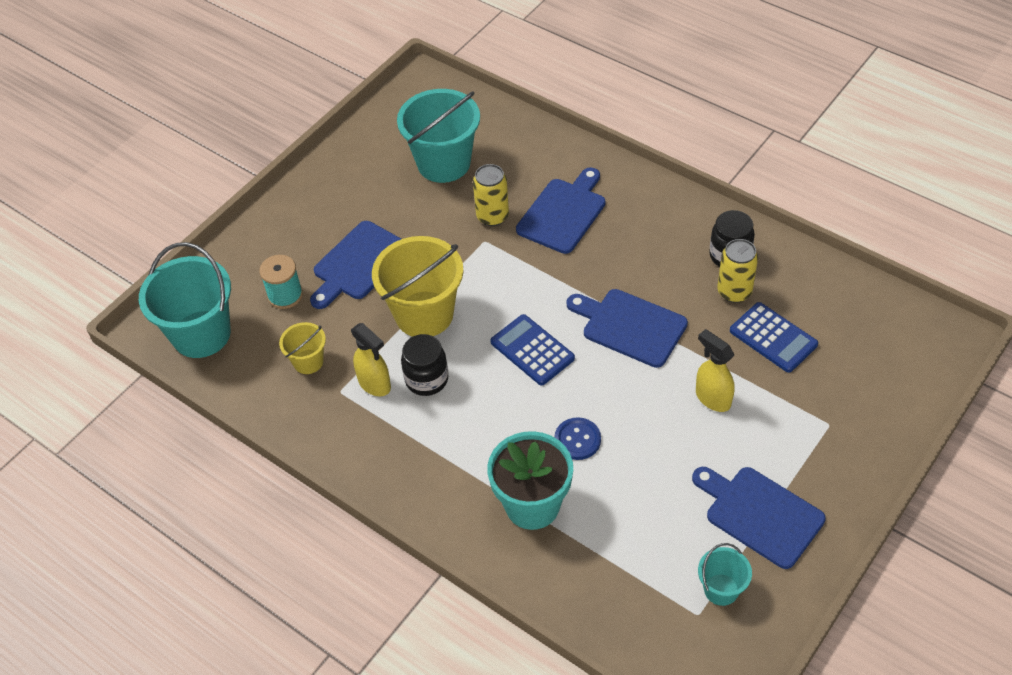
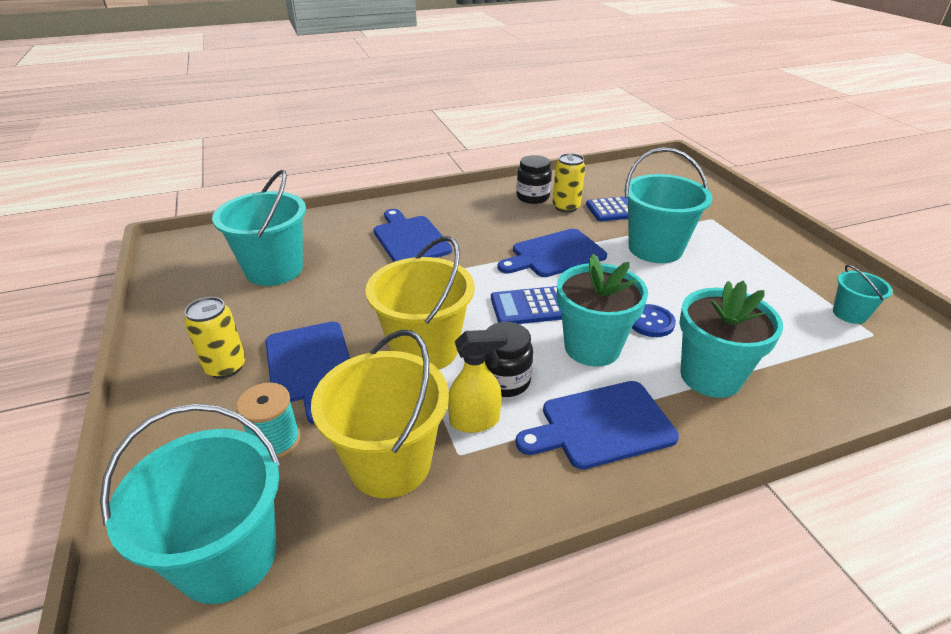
camera: 60 degrees left, 15 degrees down
yellow bucket [279,322,326,374] -> yellow bucket [311,330,449,498], size x1.98
yellow can [473,164,509,226] -> yellow can moved to [184,297,246,379]
blue cutting board [692,467,826,569] -> blue cutting board moved to [515,381,679,470]
yellow spray bottle [696,329,735,412] -> turquoise bucket [624,147,712,263]
none -> turquoise flower pot [557,254,648,367]

